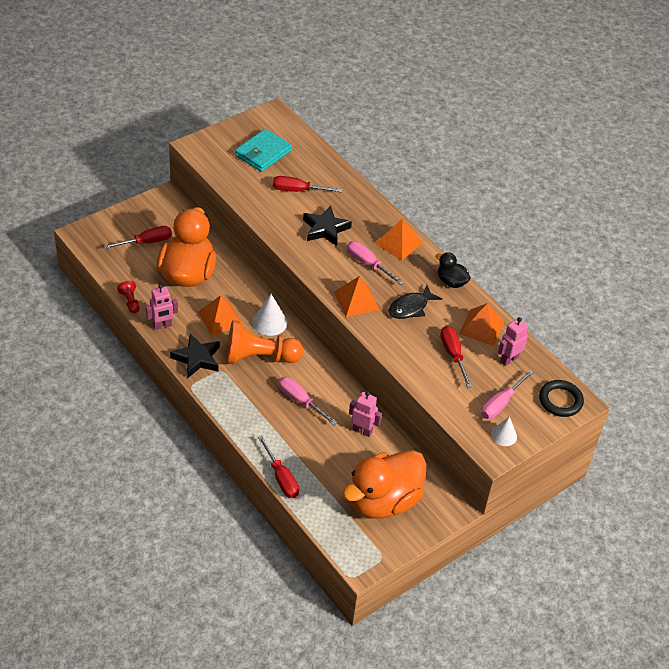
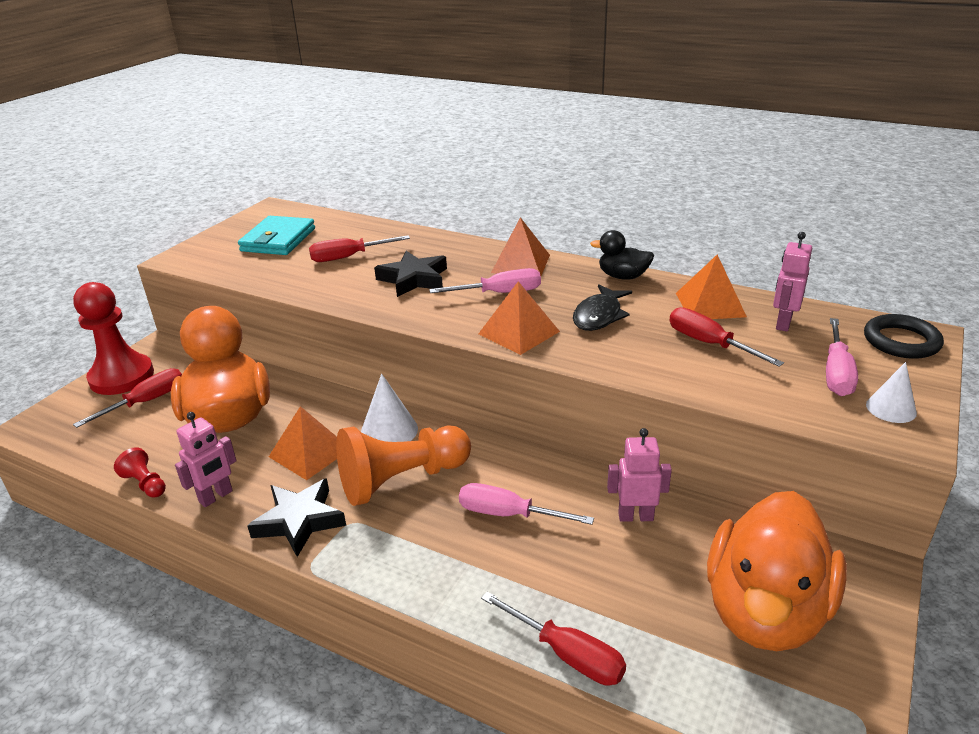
camera: 20 degrees left, 15 degrees down
pink screwdriver [347,241,404,285] -> pink screwdriver turned 150 degrees clockwise [429,268,541,293]
none -> red pawn [73,282,154,395]

